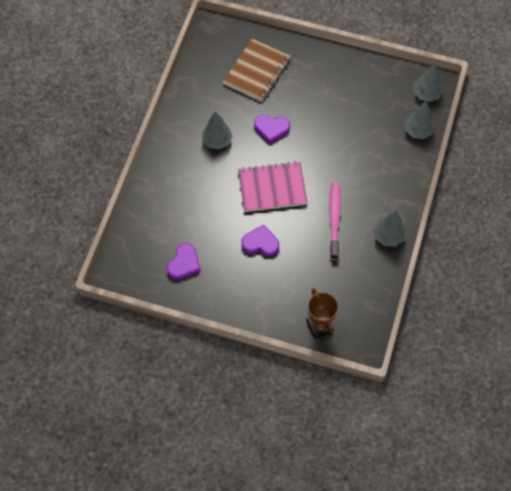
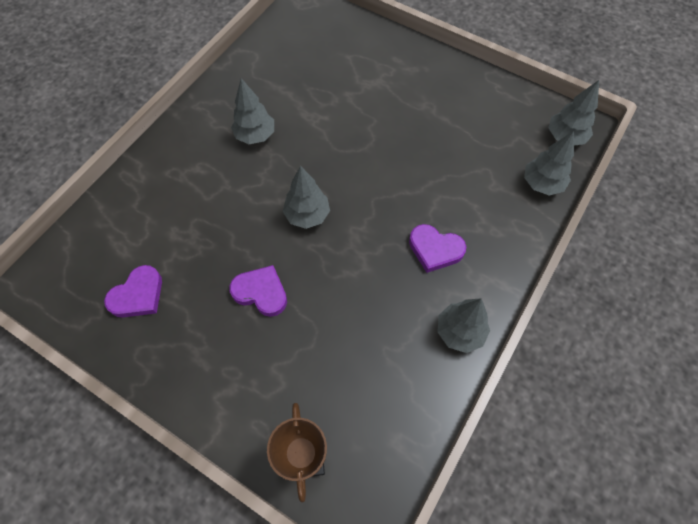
camera: 15 degrees right, 0 degrees up
brown notebook [223,39,291,102] -> none
pink notebook [238,161,308,212] -> grey tree [283,166,330,229]
purple heart [254,115,290,144] -> purple heart moved to [409,224,466,273]
pink toothbrush [329,182,341,260] -> none

